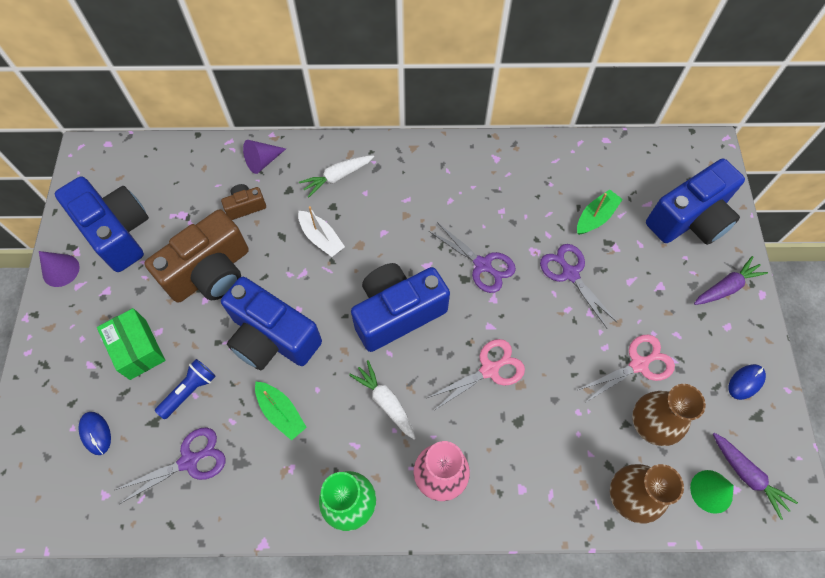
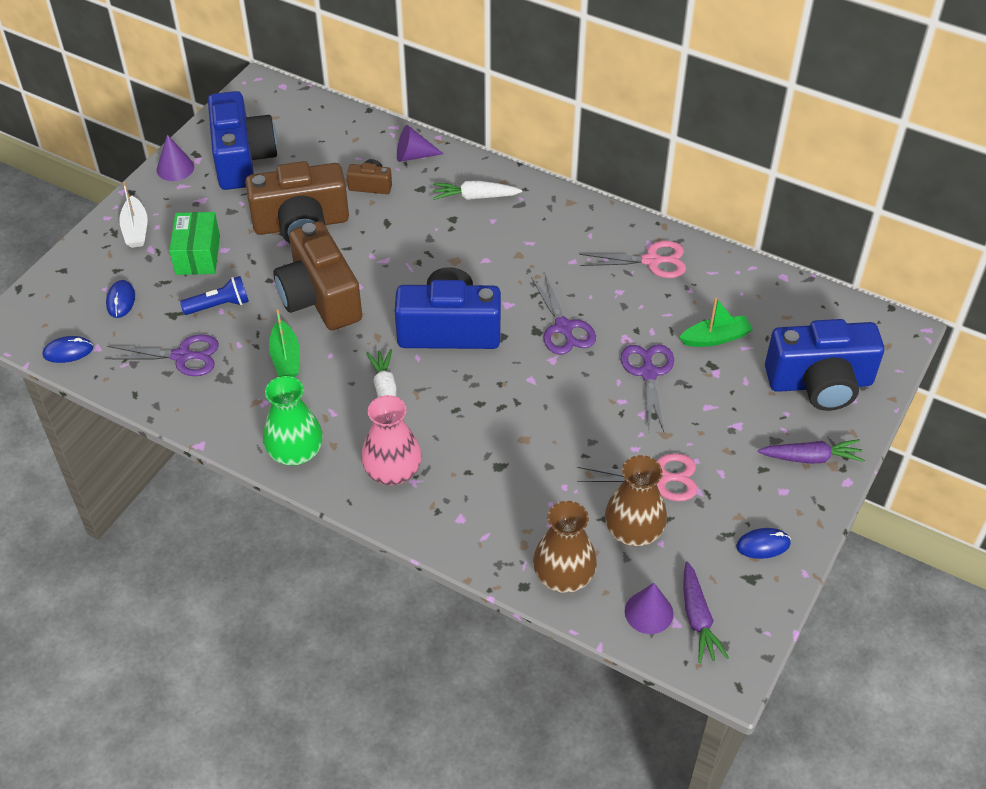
camera: 30 degrees right, 15 degrees down
blue camera [221,277,322,370] -> brown camera [274,221,362,330]
white boat [298,206,345,257] -> white boat moved to [119,182,147,248]
pink scissors [427,339,525,410] -> pink scissors moved to [580,241,686,278]
green cone [690,470,734,514] -> purple cone [625,583,673,634]
none -> blue mouse [43,336,93,363]

